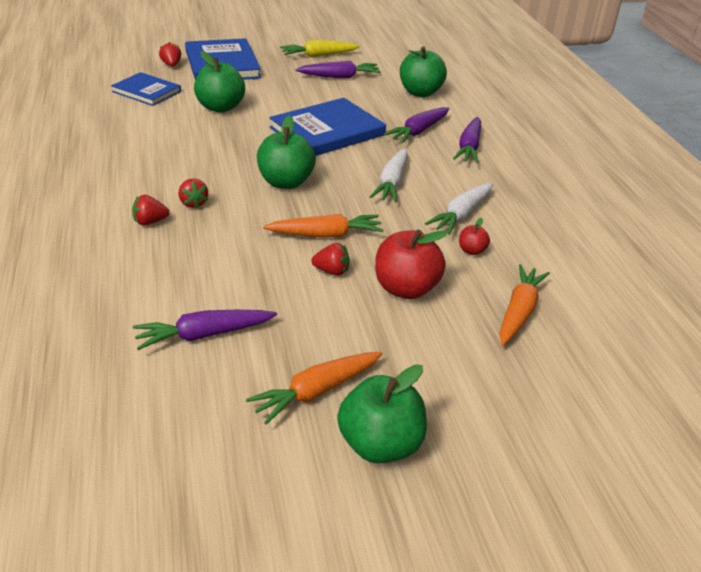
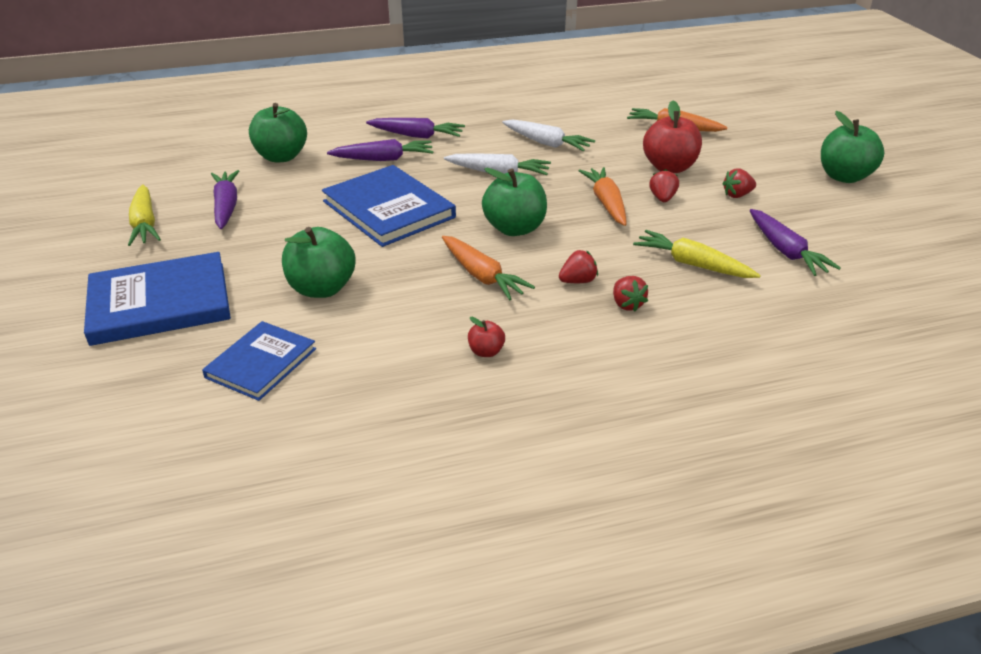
camera: 90 degrees left, 0 degrees up
red strawberry [159,42,181,66] -> red strawberry moved to [722,168,756,198]
orange carrot [246,351,383,425] -> orange carrot moved to [442,236,535,300]
purple carrot [384,107,449,143] -> purple carrot turned 45 degrees counterclockwise [327,139,433,161]
red apple [459,218,490,255] -> red apple moved to [468,317,505,357]
none -> yellow carrot [633,230,761,278]

